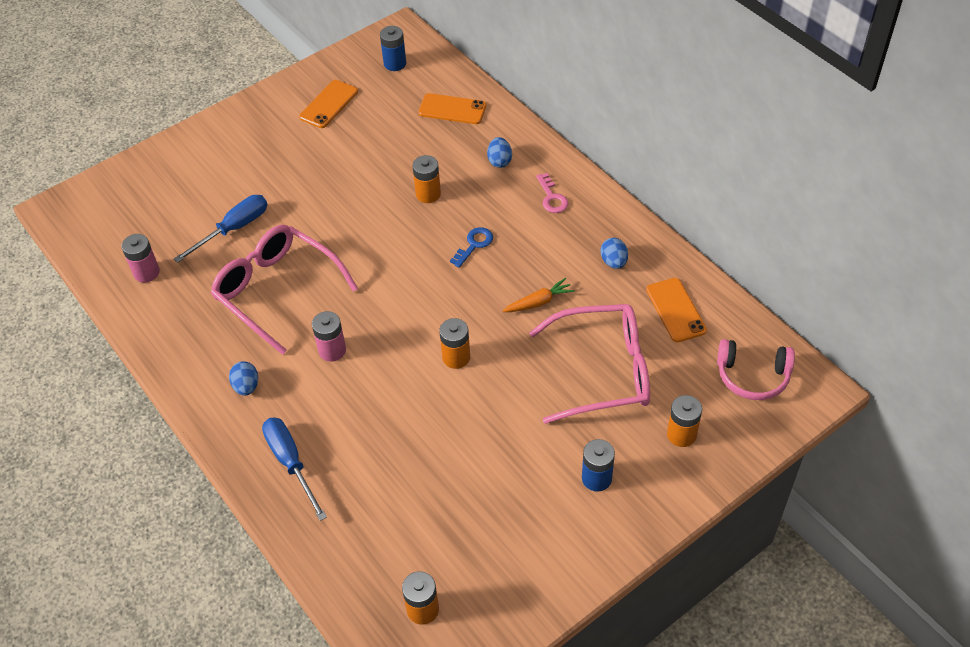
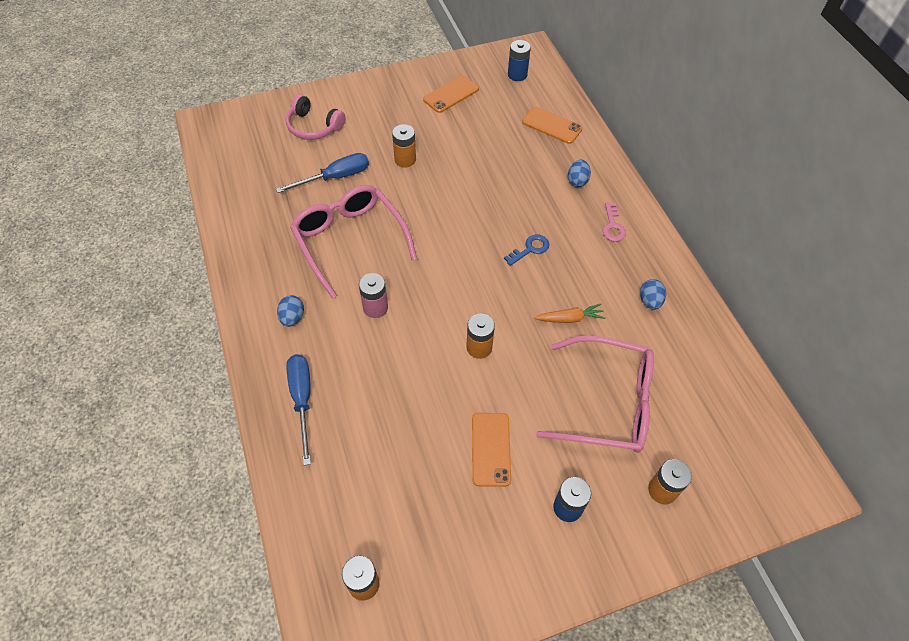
camera: 15 degrees right, 5 degrees up
pink battery [121,234,160,283] -> none
orange battery [412,155,441,203] -> orange battery moved to [392,124,416,168]
orange phone [646,278,707,342] -> orange phone moved to [472,413,511,487]
pink headphones [717,339,795,400] -> pink headphones moved to [286,94,346,140]

